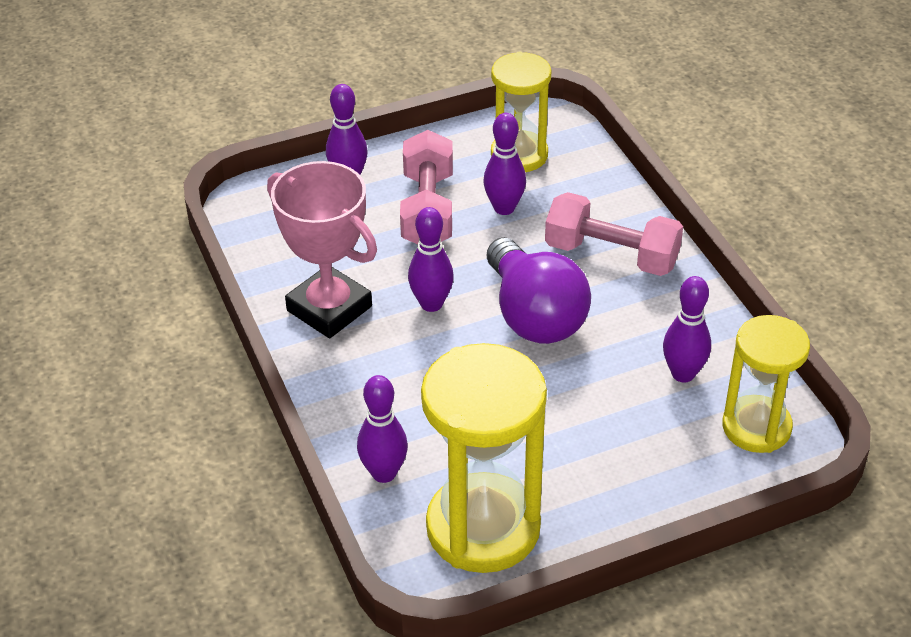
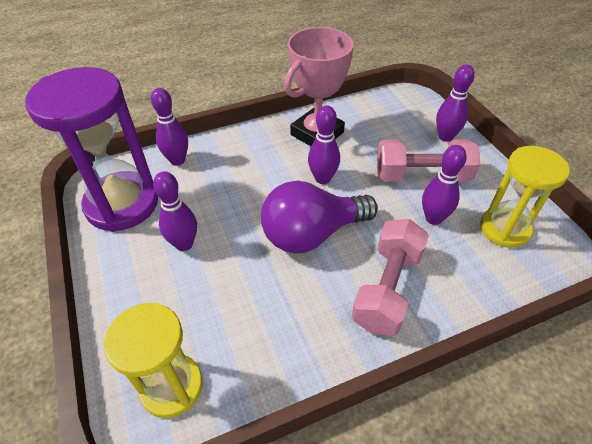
camera: 90 degrees right, 5 degrees up
yellow hourglass [421,343,547,573] -> purple hourglass [25,67,158,232]
purple bowling pin [663,276,711,383] -> purple bowling pin moved to [153,171,197,251]

